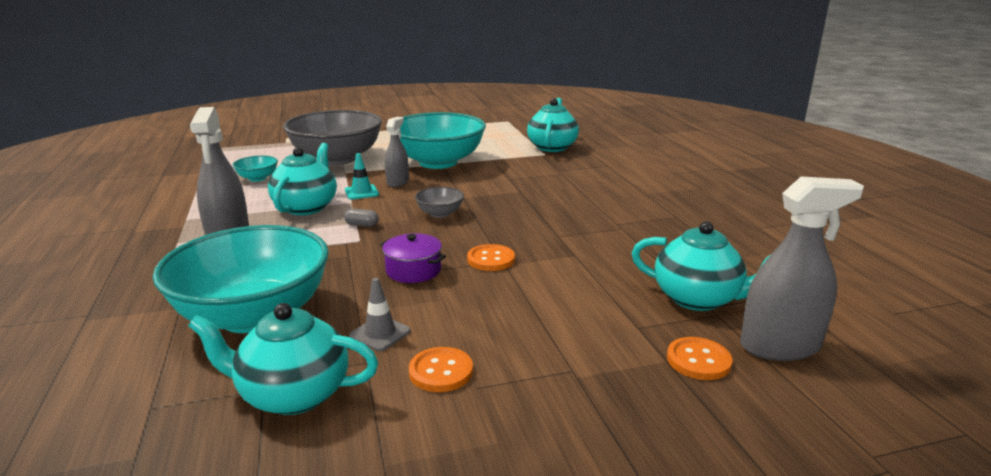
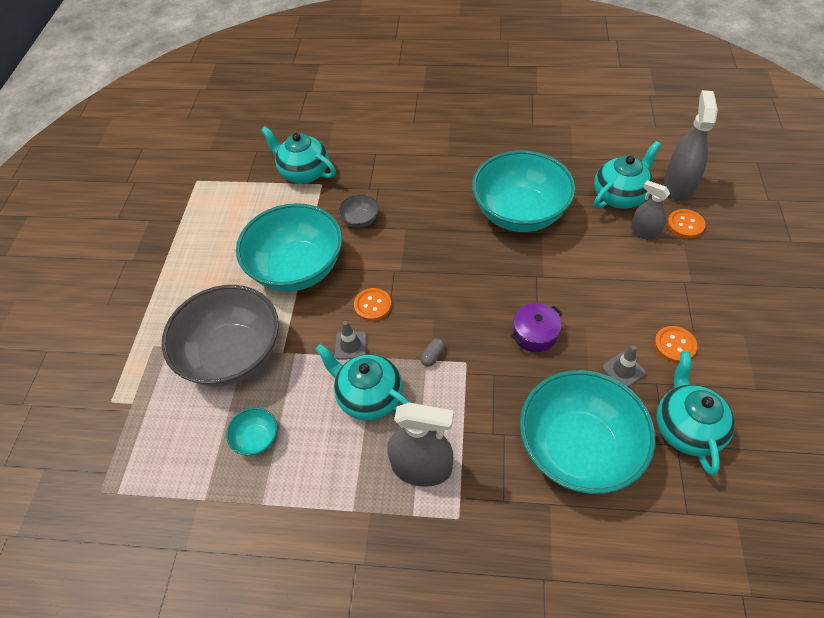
camera: 65 degrees left, 30 degrees up
turquoise teapot [188,303,378,415] -> turquoise teapot turned 150 degrees clockwise [656,351,735,475]
turquoise traffic cone [345,153,379,200] -> grey traffic cone [334,321,367,360]
grey spray bottle [385,117,409,187] -> grey spray bottle moved to [631,180,670,240]
grey bowl [415,187,464,218] -> grey bowl moved to [338,194,379,228]
orange button [467,244,515,271] -> orange button moved to [354,288,392,321]
none -> turquoise bowl [472,150,575,232]

